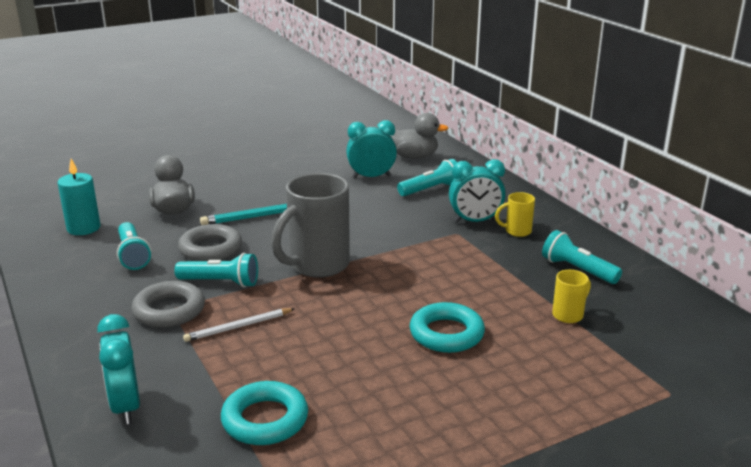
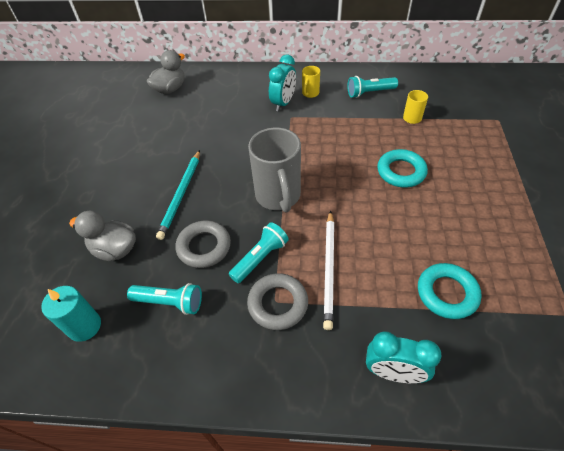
camera: 55 degrees left, 25 degrees up
white pencil [183,308,295,342] -> white pencil [323,211,334,330], size x1.52
turquoise clock [346,120,397,178] -> none
turquoise flashlight [397,159,457,196] -> none

